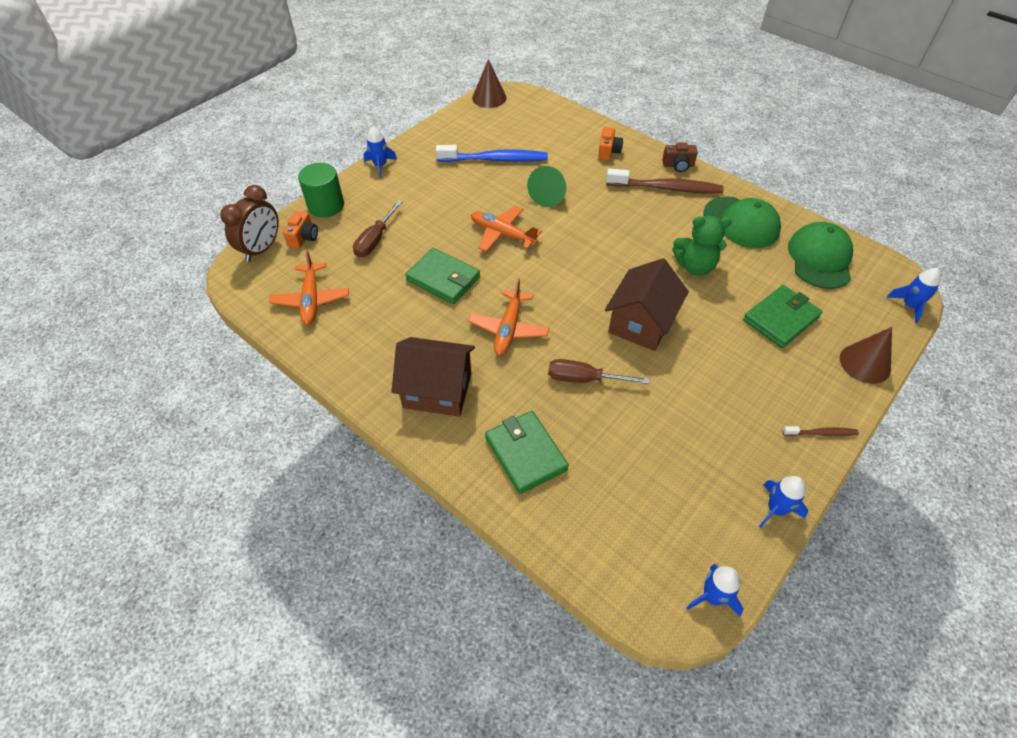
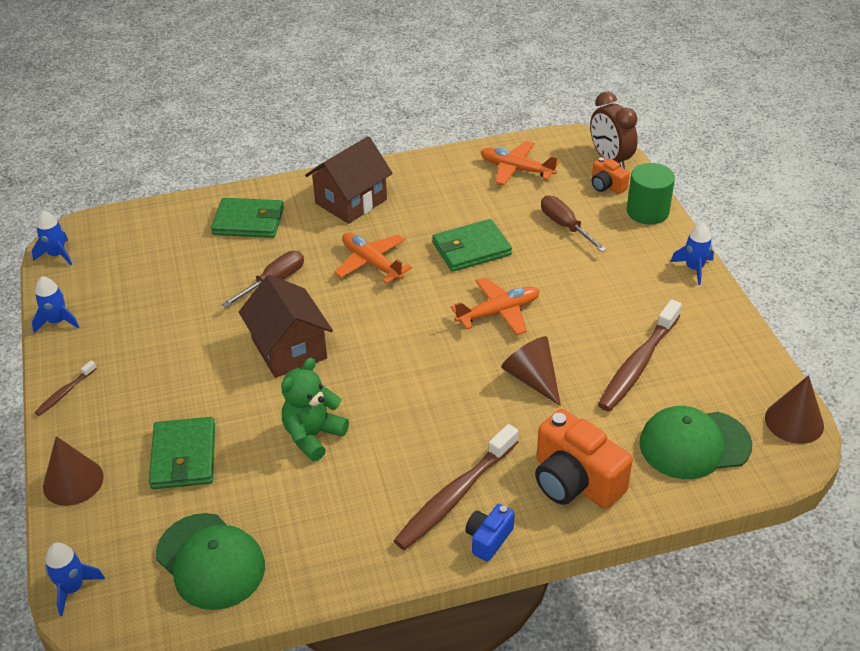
camera: 125 degrees right, 10 degrees down
blue toothbrush [436,145,548,162] -> brown toothbrush [598,299,682,412]
green cone [527,166,566,207] -> brown cone [501,336,561,406]
orange camera [598,127,623,160] -> orange camera [535,409,633,509], size x1.93
brown camera [662,143,698,172] -> blue camera [465,504,515,562]
green cap [703,196,781,248] -> green cap moved to [639,406,752,479]

